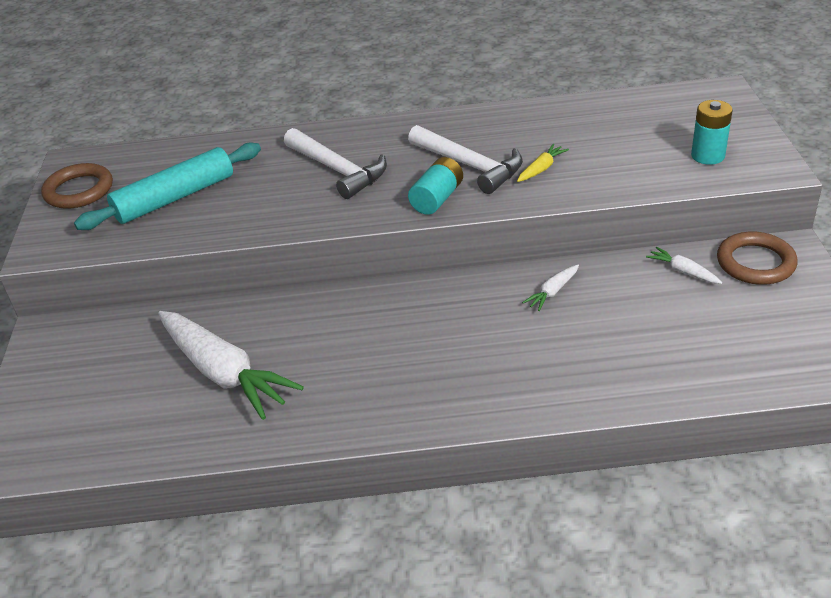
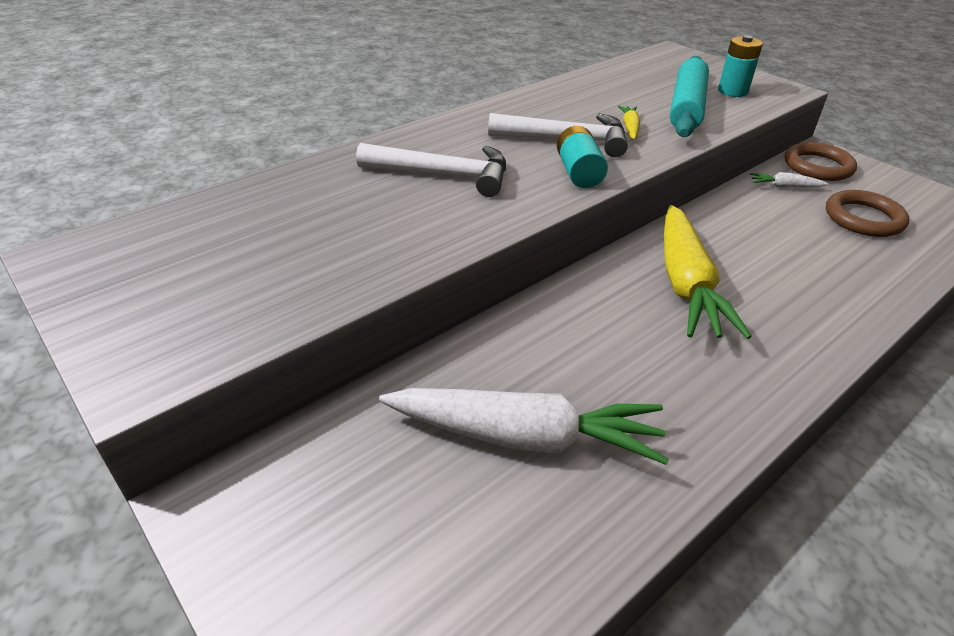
camera: 40 degrees left, 0 degrees up
brown ring [41,163,113,209] -> brown ring moved to [826,190,909,237]
turquoise rolling pin [74,143,261,230] -> turquoise rolling pin moved to [670,56,709,137]
white carrot [522,265,579,311] -> none
none -> yellow carrot [664,205,752,339]

